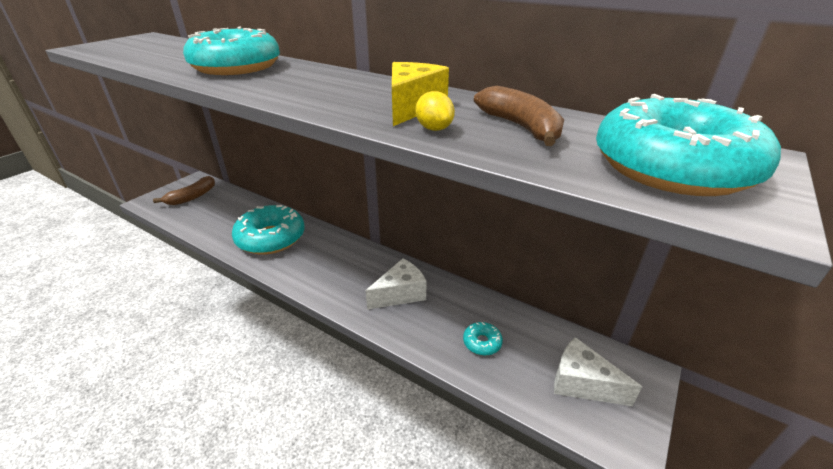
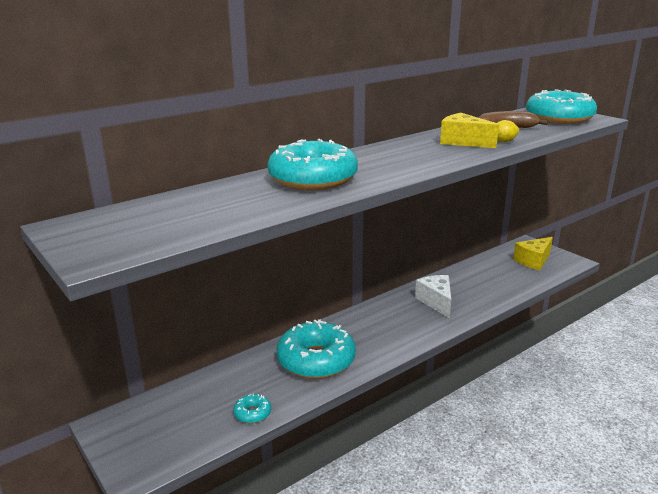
camera: 70 degrees left, 10 degrees down
brown banana [153,176,215,205] -> none
turquoise donut [463,322,503,356] -> turquoise donut moved to [234,394,271,424]
white cheese [554,337,642,406] -> yellow cheese [513,237,553,270]

